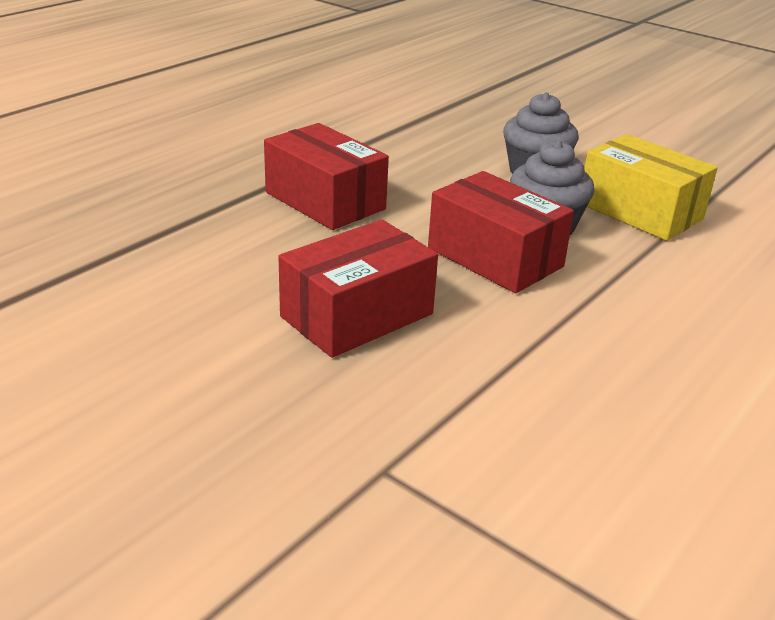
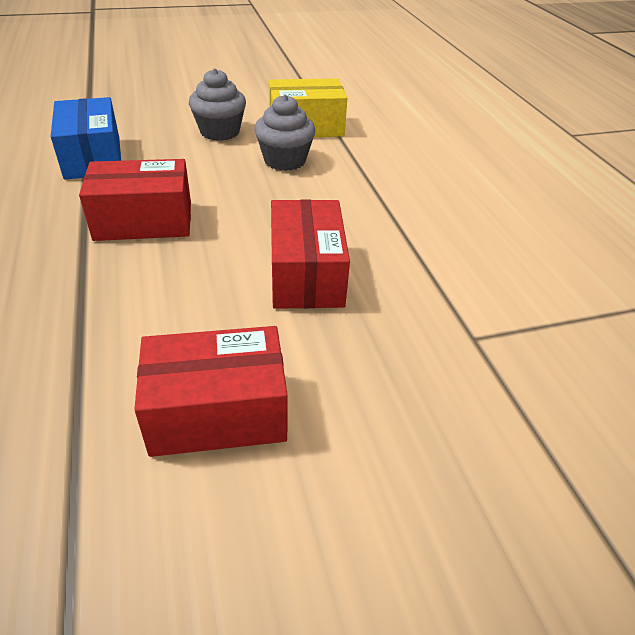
camera: 55 degrees left, 10 degrees up
red box [428,171,574,293] -> red box moved to [134,326,288,457]
none -> blue box [51,97,121,180]

